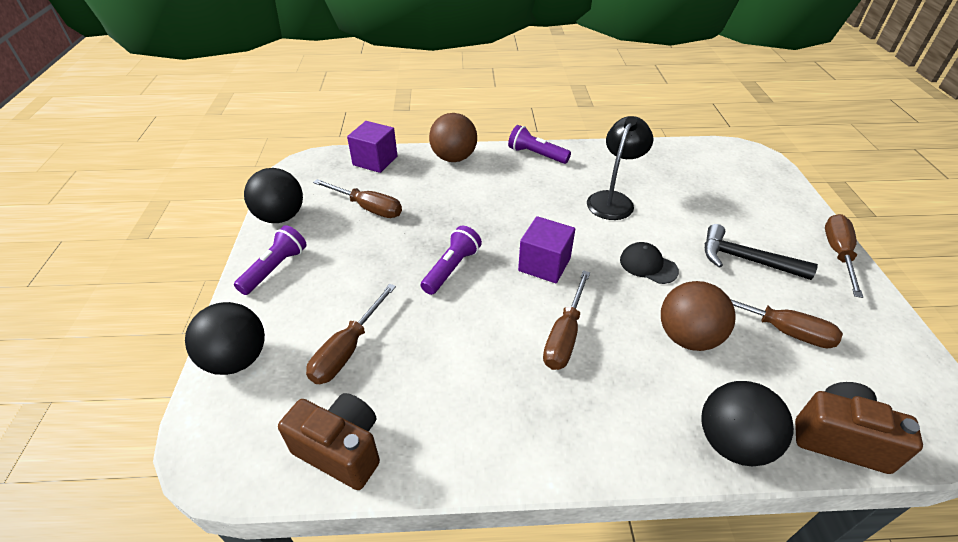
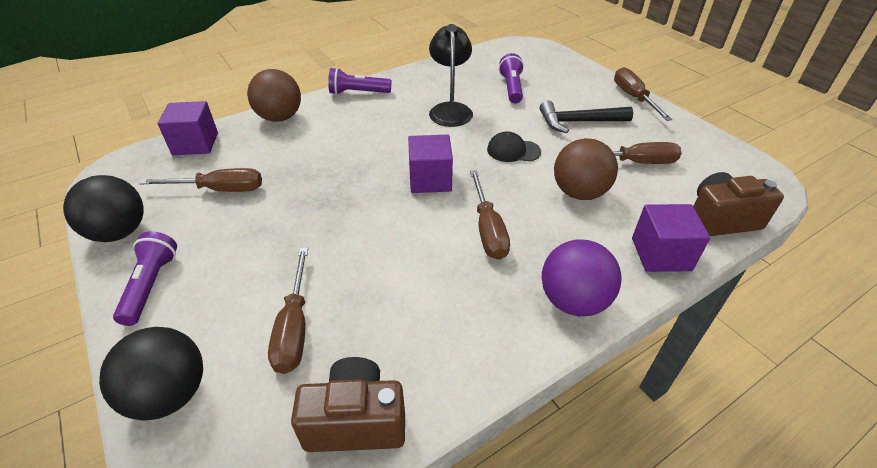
camera: 30 degrees left, 0 degrees up
purple flashlight [421,225,482,295] -> purple flashlight moved to [499,53,524,103]
black ball [701,381,794,466] -> purple cube [632,204,710,272]
none -> purple ball [542,239,622,316]

